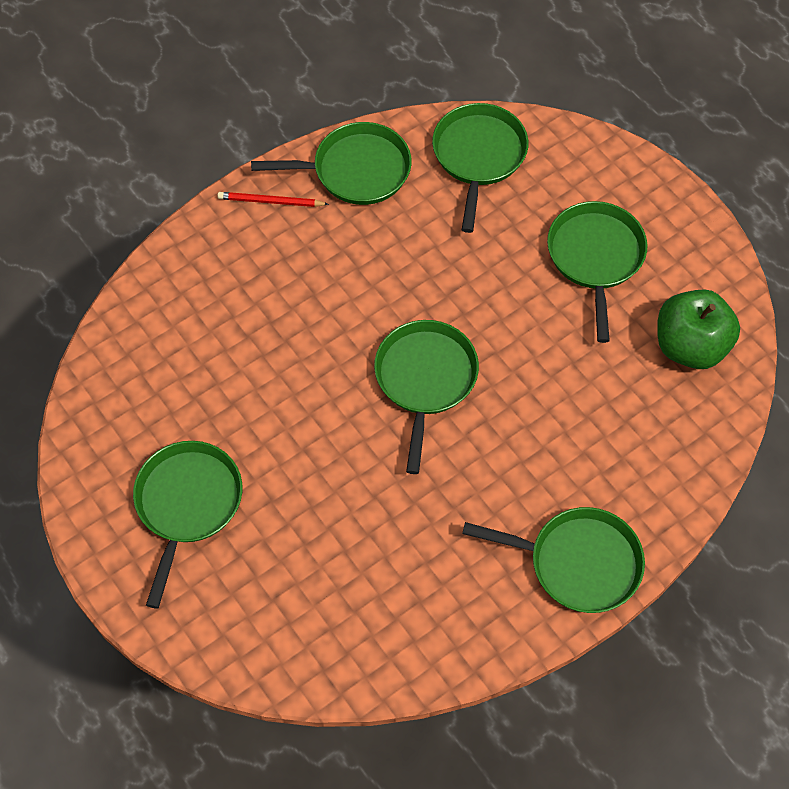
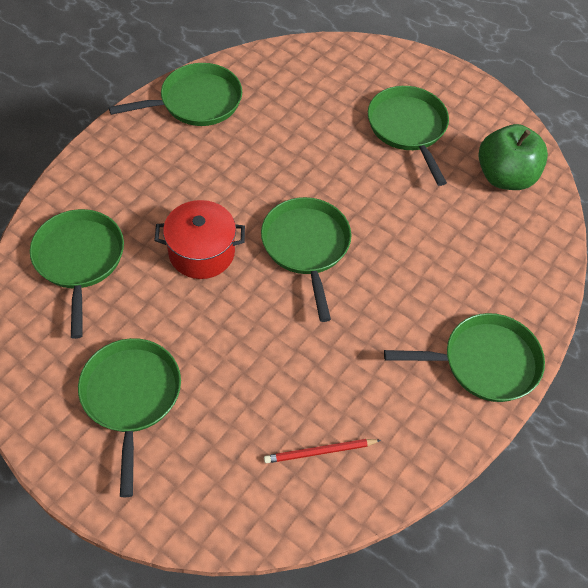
camera: 20 degrees left, 5 degrees down
red pencil [218,192,329,207] -> red pencil moved to [264,439,381,463]
green pan [432,103,528,233] -> green pan moved to [30,209,124,339]
none -> red pot [154,200,245,279]

